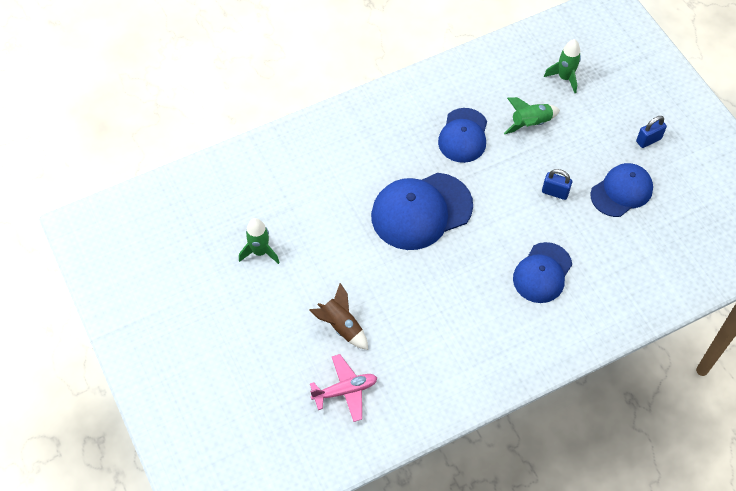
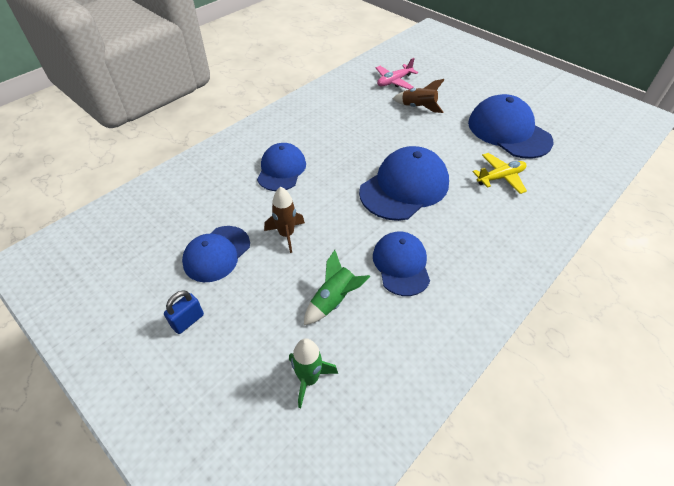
camera: 160 degrees right, 10 degrees down
green rocket [239,218,280,264] -> blue cap [468,94,553,159]
blue padlock [542,169,572,200] -> brown rocket [264,187,305,253]
none -> yellow plane [473,153,527,194]

